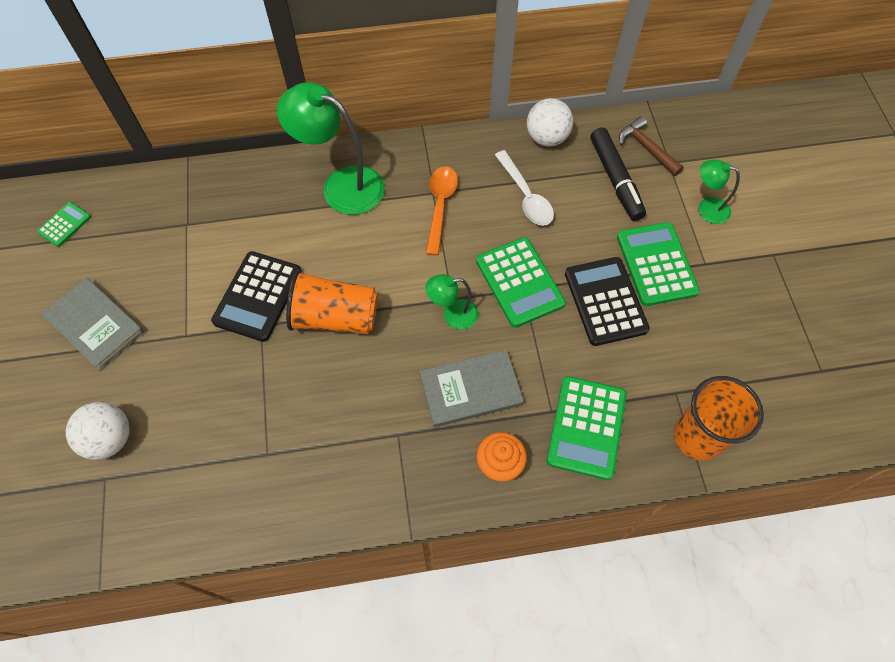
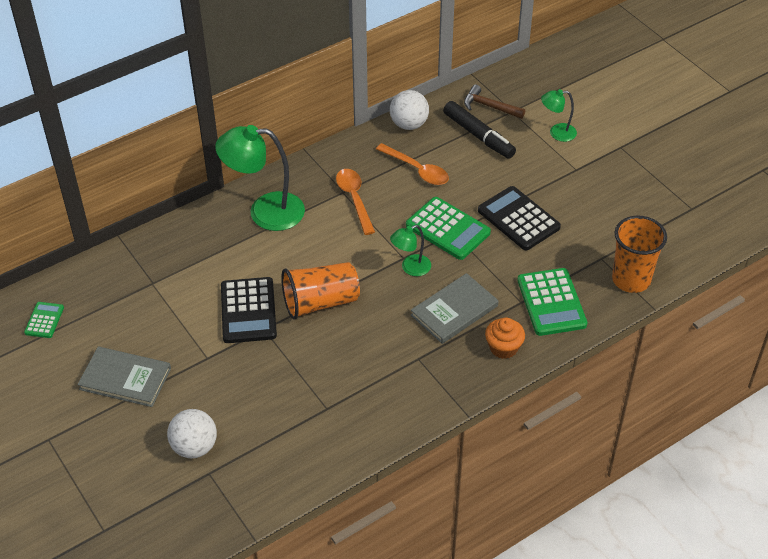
camera: 25 degrees left, 15 degrees down
white spoon [495,150,554,226] -> orange spoon [376,143,449,185]
green calculator [617,222,700,306] -> none

